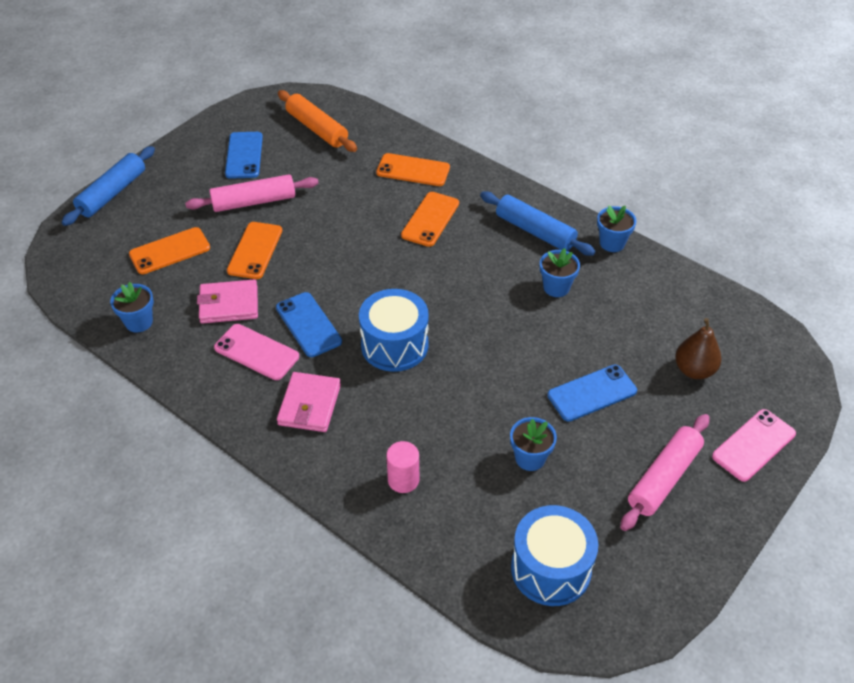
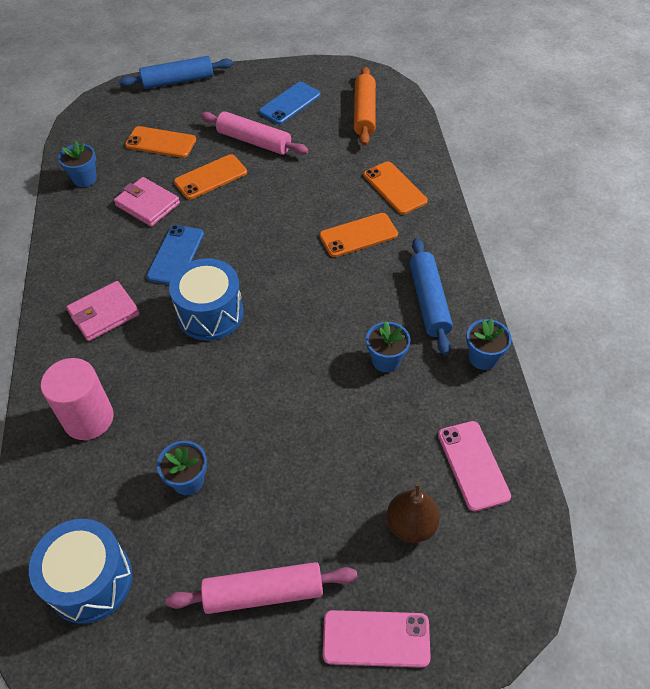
camera: 45 degrees right, 5 degrees up
pink phone [214,324,299,380] -> pink phone moved to [438,421,511,512]
pink cylinder [386,441,419,493] -> pink cylinder [41,358,114,440], size x1.63
blue phone [547,365,637,422] -> none

